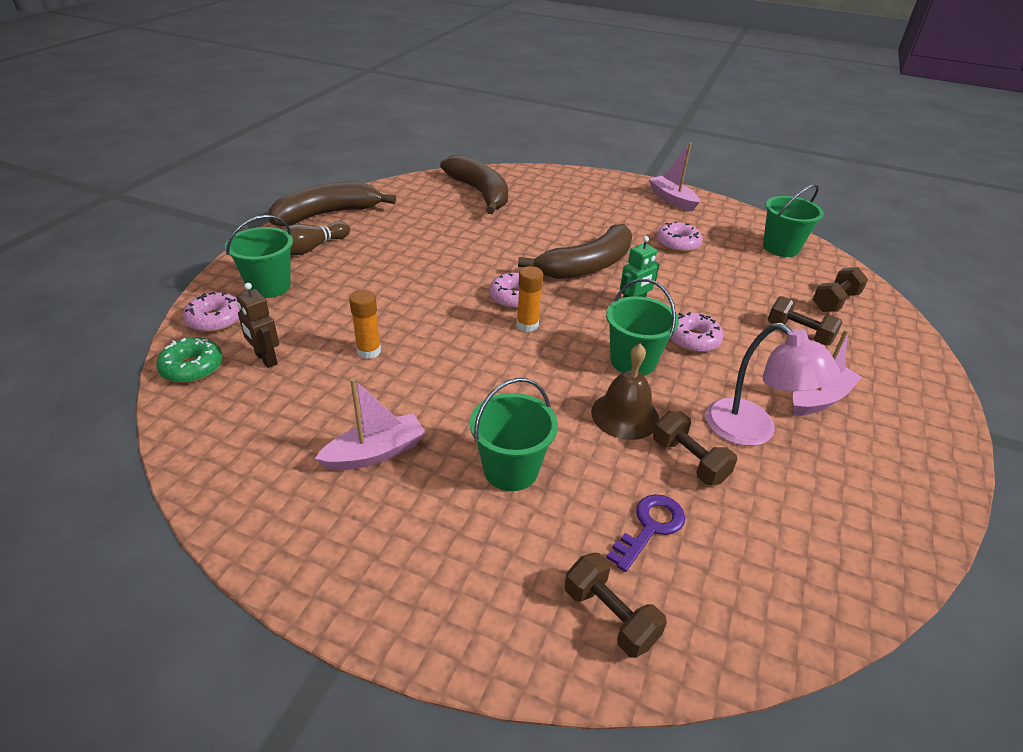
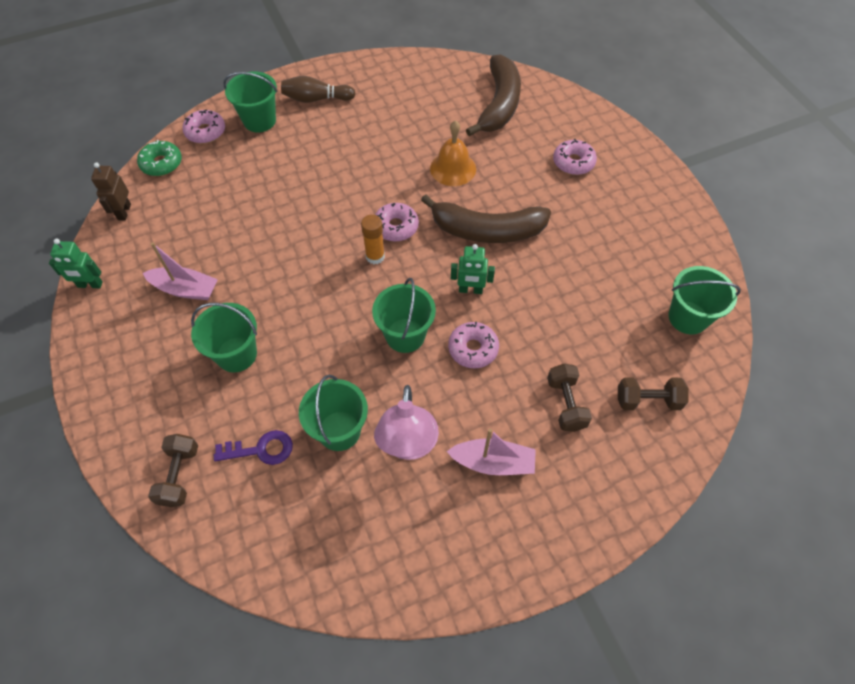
camera: 45 degrees right, 20 degrees up
brown robot [236,283,279,368] -> brown robot moved to [91,162,131,221]
brown banana [268,182,396,226] -> none
orange glue stick [349,290,381,359] -> none
brown bell [591,344,659,440] -> none
pink boat [649,143,700,211] -> none
brown dumbbell [653,411,737,485] -> green bucket [299,375,368,451]
pink donut [657,221,702,253] -> pink donut moved to [553,139,597,175]
none -> green robot [49,239,103,288]
none -> orange bell [430,120,476,186]

